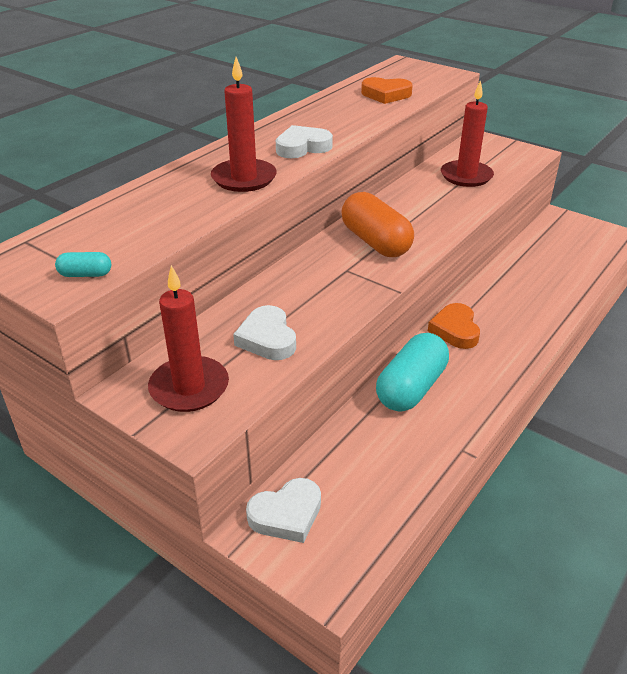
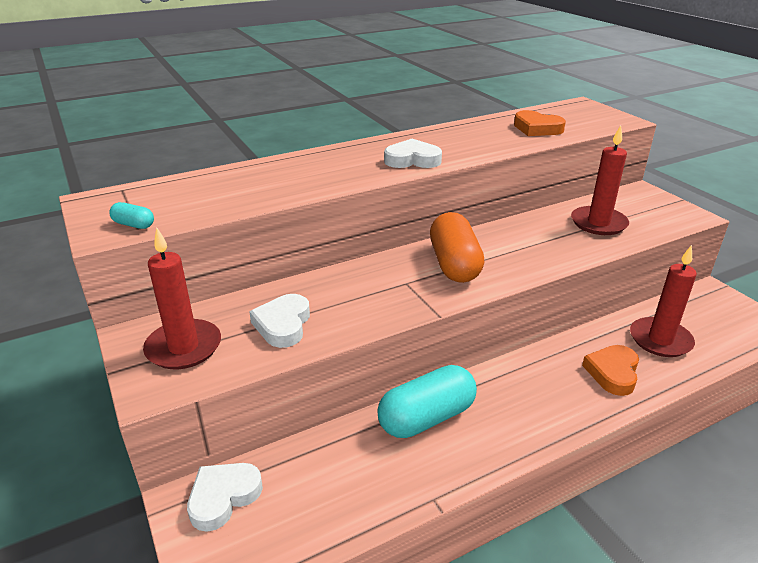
camera: 25 degrees right, 5 degrees down
red candle [211,57,277,192] -> red candle moved to [630,245,697,357]
white heart [246,478,321,543] -> white heart turned 135 degrees clockwise [187,463,263,532]
orange heart [428,303,480,349] -> orange heart moved to [582,345,639,396]

